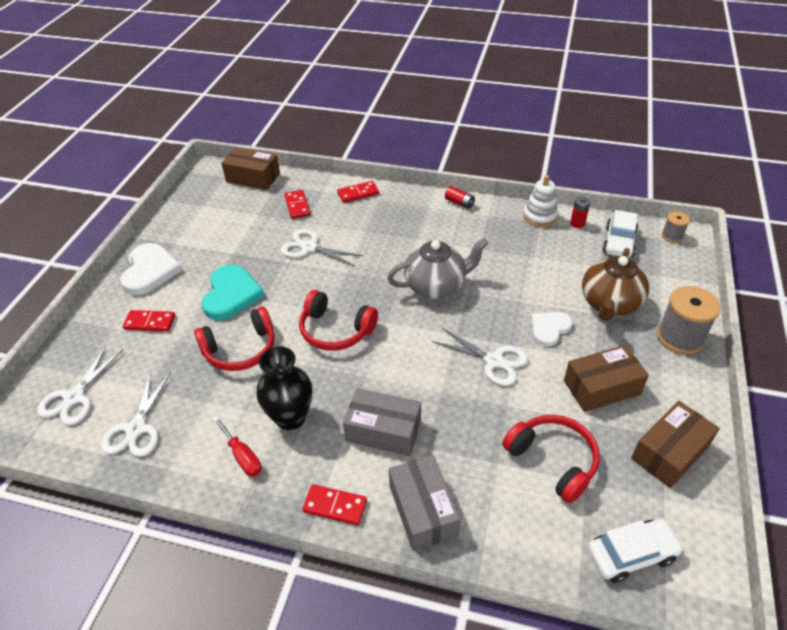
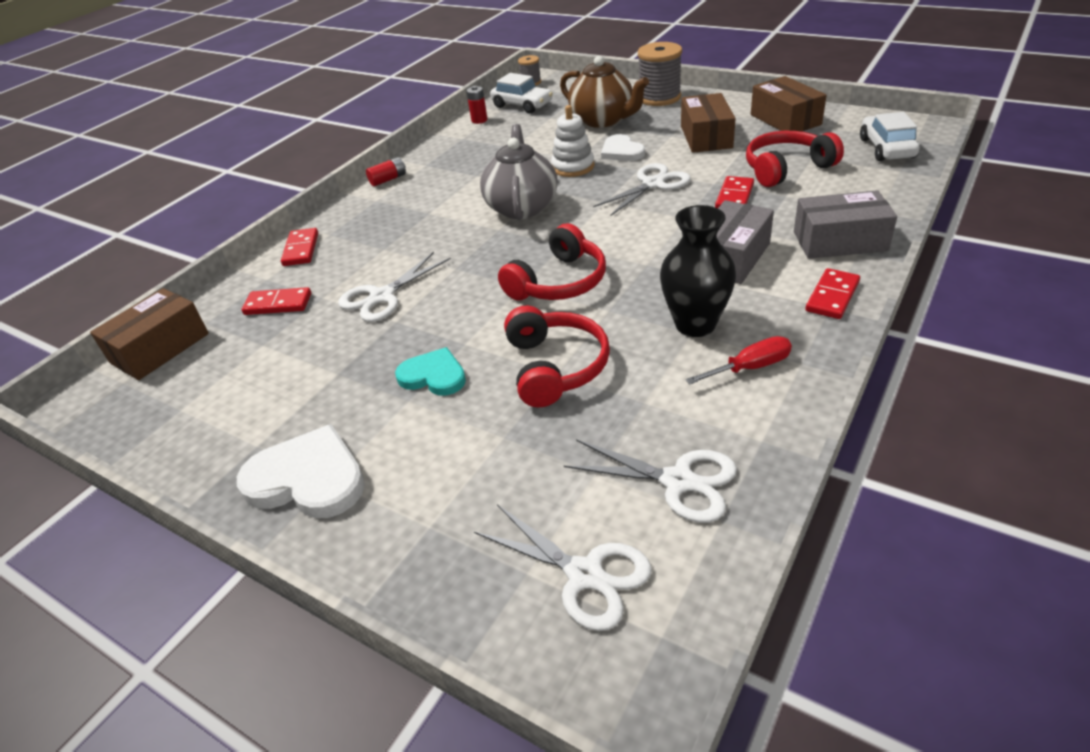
camera: 70 degrees left, 5 degrees down
red domino [123,310,175,332] -> red domino moved to [715,176,754,208]
turquoise heart [202,265,264,320] -> turquoise heart [395,347,466,395], size x0.64
white stacking toy [523,175,558,227] -> white stacking toy moved to [551,105,594,177]

